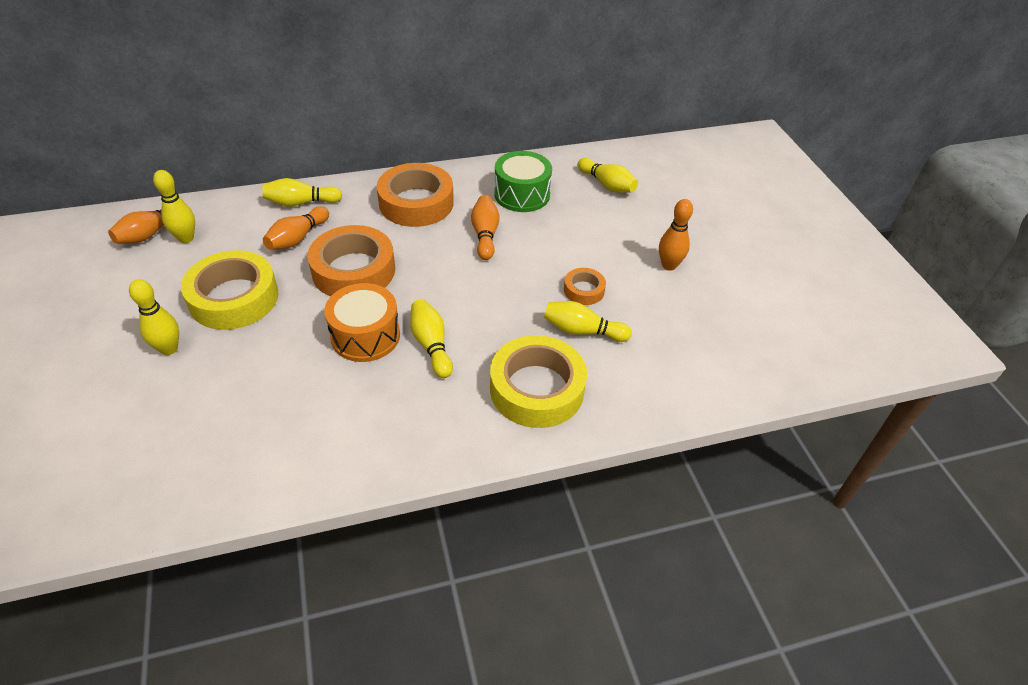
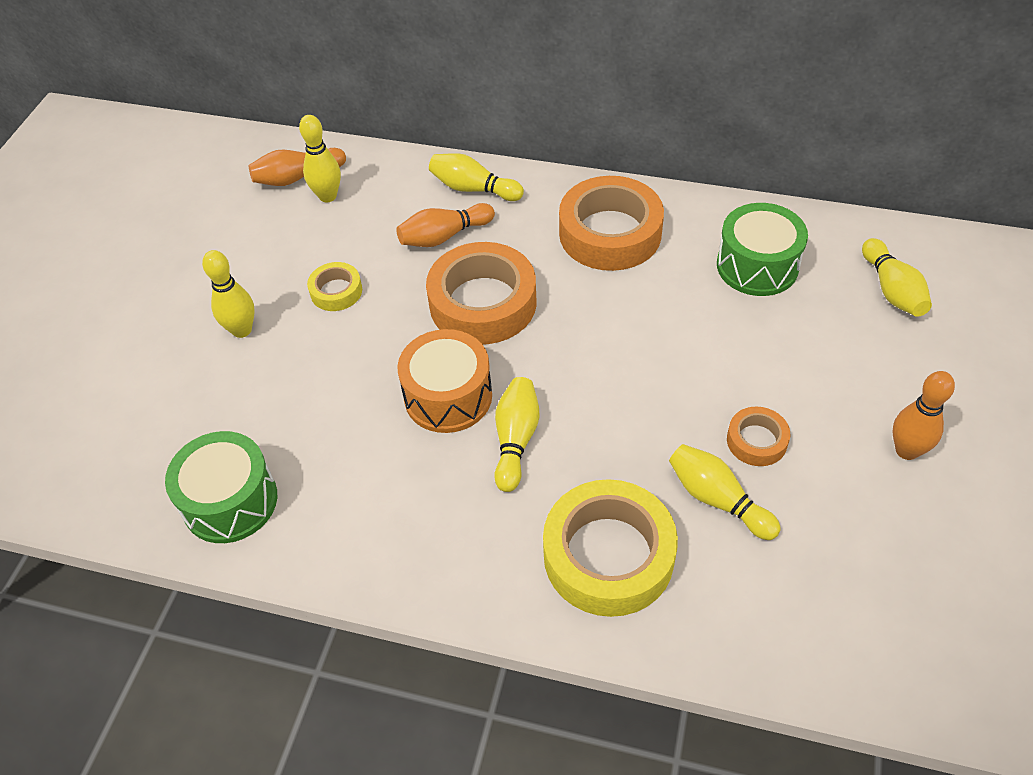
camera: 35 degrees right, 5 degrees up
yellow tape [181,250,278,330] -> yellow tape [307,262,362,311], size x0.49
orange bowling pin [471,195,500,260] -> none
none -> green drum [165,431,277,543]

